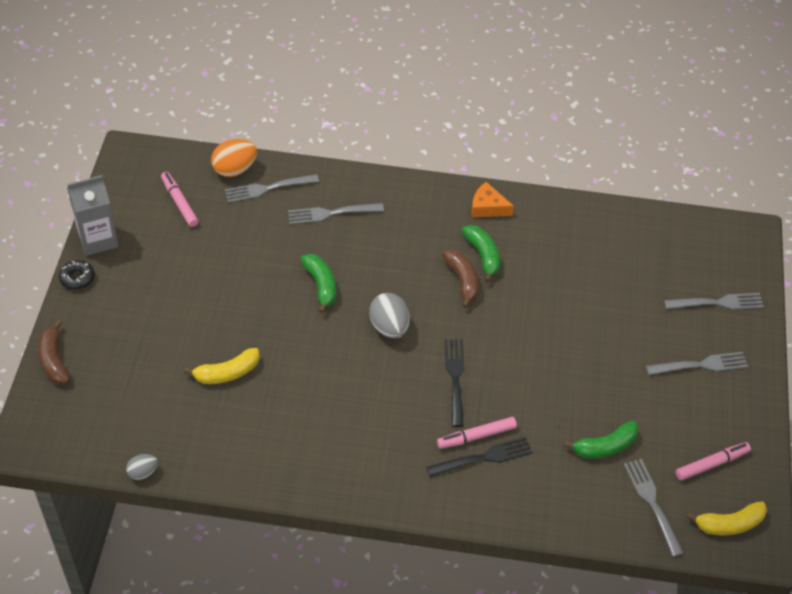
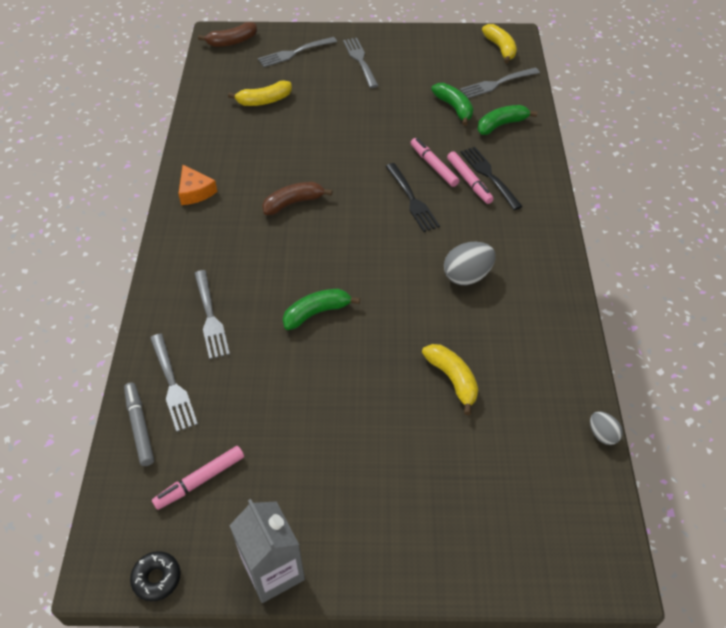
camera: 95 degrees left, 0 degrees up
brown banana [38,320,70,384] -> brown banana moved to [198,22,257,47]
black donut [59,260,95,290] -> black donut moved to [130,551,181,601]
orange egg [211,139,257,177] -> grey marker [124,382,154,466]
grey egg [369,293,410,338] -> grey egg moved to [444,242,496,285]
black fork [444,339,464,427] -> black fork turned 105 degrees counterclockwise [386,163,440,232]
green banana [462,225,500,282] -> green banana moved to [478,105,537,135]
orange cheese [472,182,514,217] -> orange cheese turned 45 degrees counterclockwise [178,165,217,205]
grey fork [664,293,764,310] -> grey fork turned 105 degrees counterclockwise [258,37,337,67]
pink marker [676,442,751,481] -> pink marker moved to [410,138,459,187]
none -> yellow banana [228,80,292,106]

